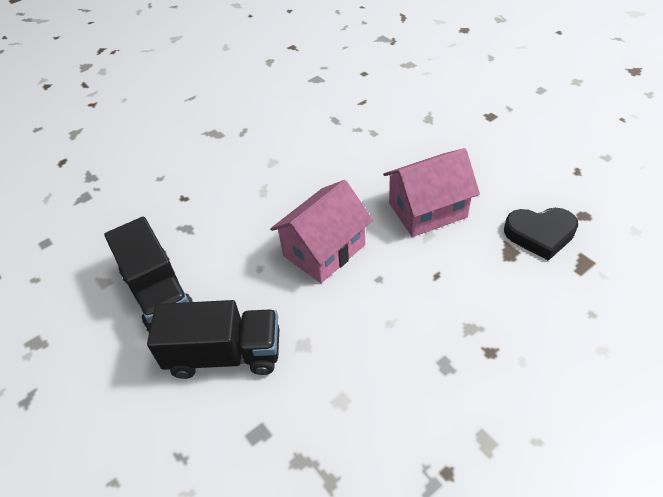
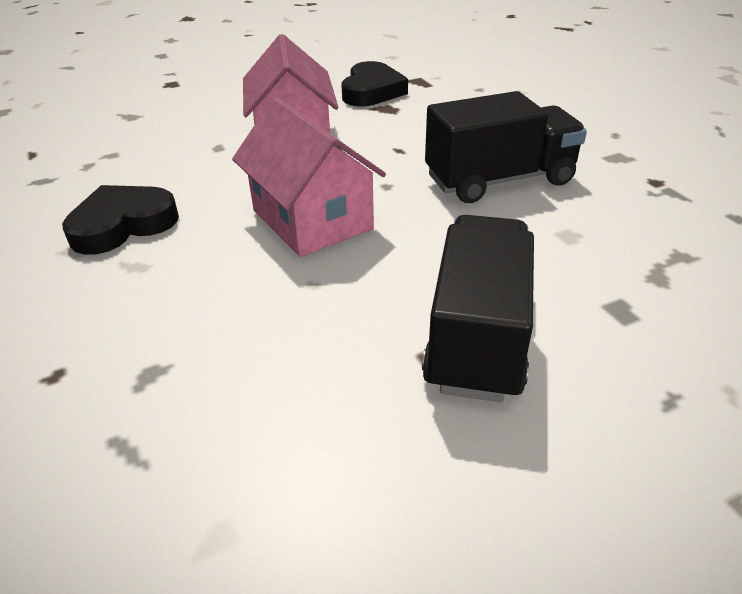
camera: 80 degrees left, 10 degrees down
black truck [104,216,194,332] -> black truck moved to [425,91,587,203]
none -> black heart [62,185,179,255]

